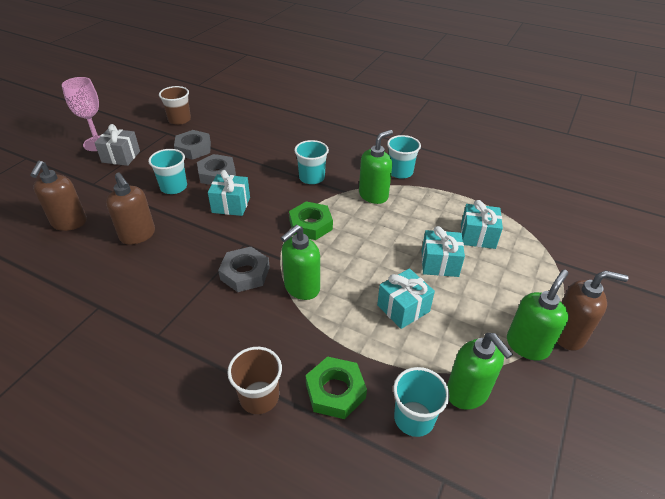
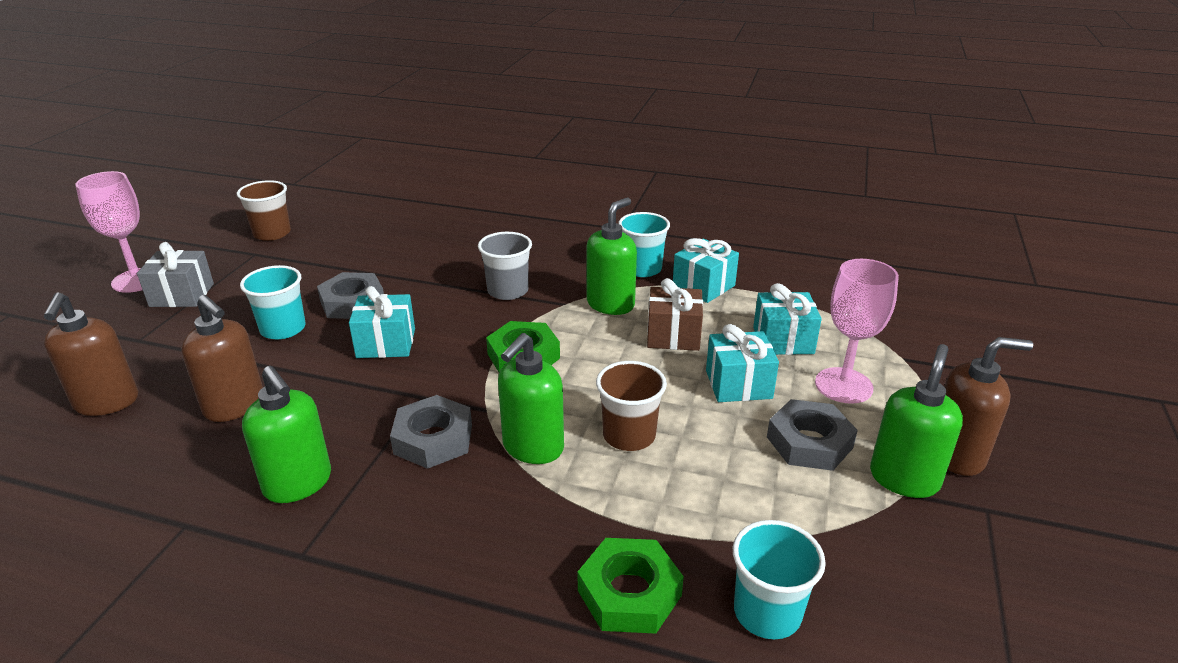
camera: 10 degrees left, 10 degrees down
grey nut [174,130,211,160] -> grey nut moved to [767,399,858,471]
brown cup [227,347,282,414] -> brown cup moved to [596,361,667,451]
turquoise cup [294,140,329,184] -> grey cup [478,232,532,300]
turquoise gift [377,268,435,329] -> turquoise gift moved to [673,238,739,303]
green soap dispenser [447,333,513,410] -> green soap dispenser moved to [242,366,331,503]
none -> brown gift [647,278,703,351]
none -> pink goblet [815,259,899,404]

